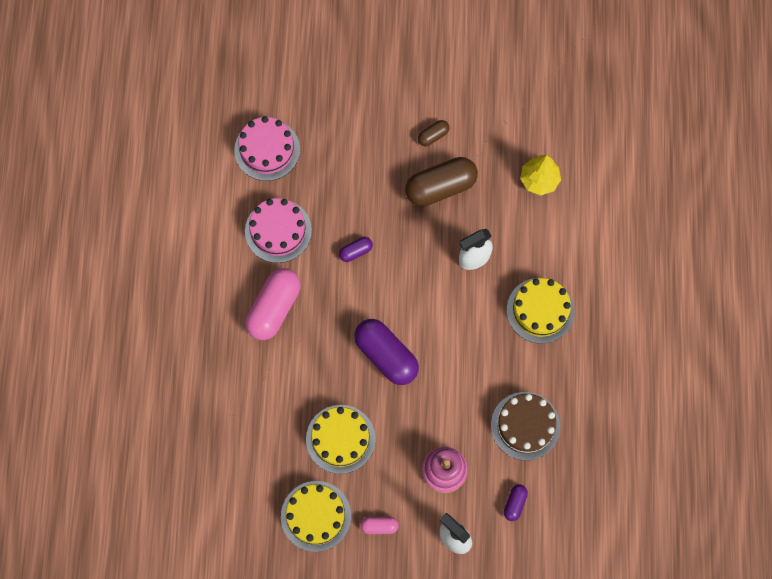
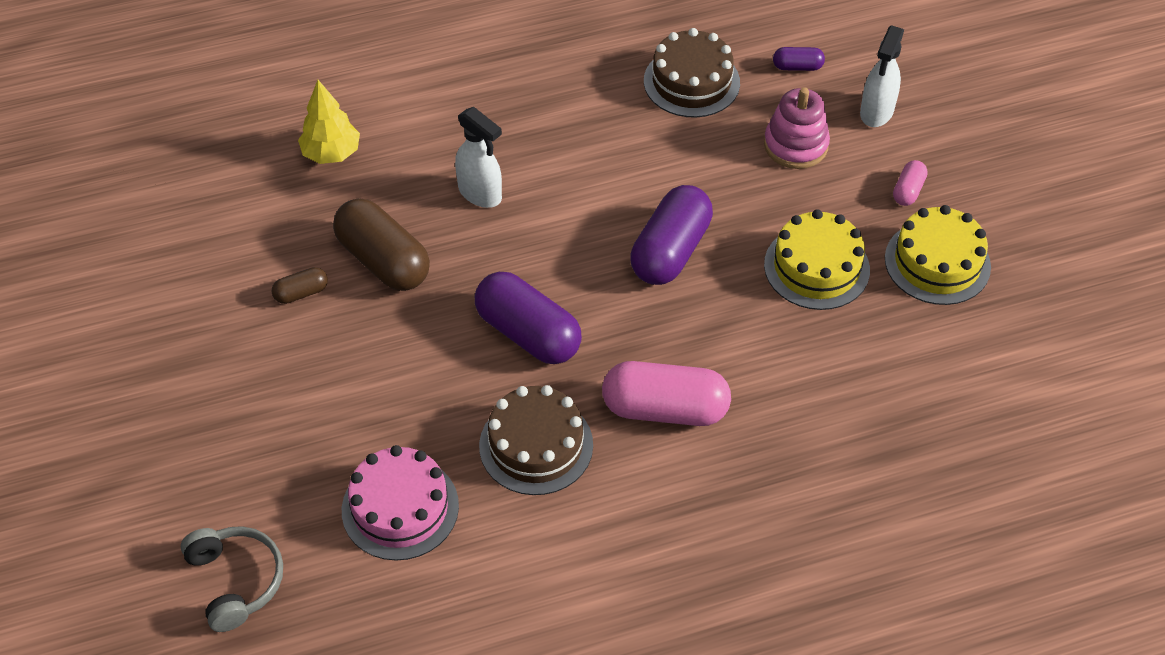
camera: 110 degrees left, 20 degrees down
pink cake [245,198,312,263] -> brown cake [479,385,593,495]
purple capsule [339,237,373,262] -> purple capsule [475,272,582,364], size x2.12
pink capsule [360,517,399,534] -> pink capsule turned 45 degrees clockwise [893,160,928,206]
brown capsule [418,120,449,146] -> brown capsule turned 60 degrees counterclockwise [271,267,328,304]
yellow cake [507,278,574,344] -> none
none -> grey headphones [181,526,283,632]

